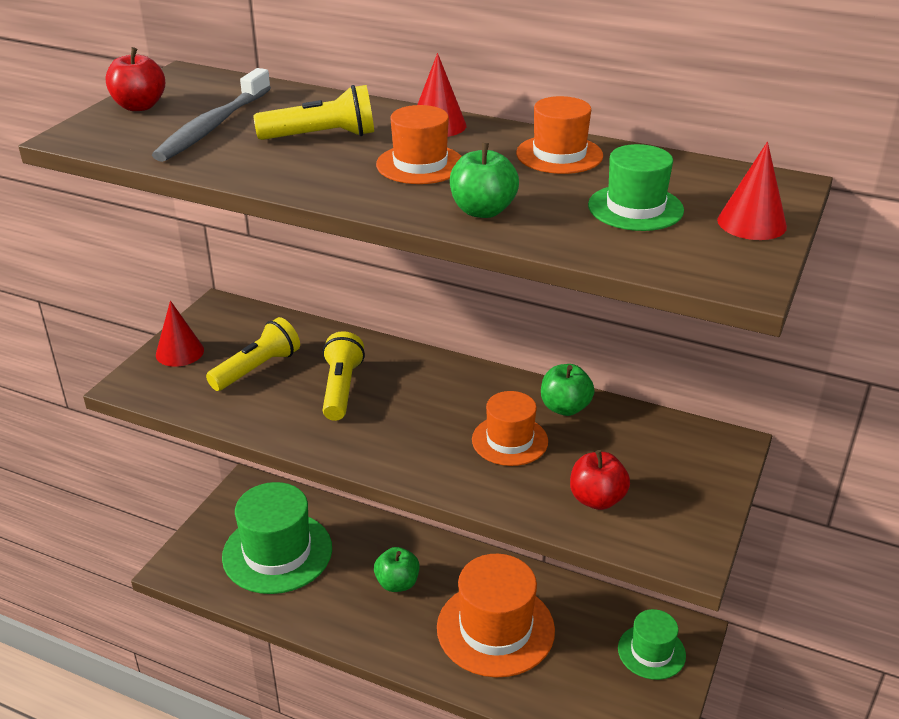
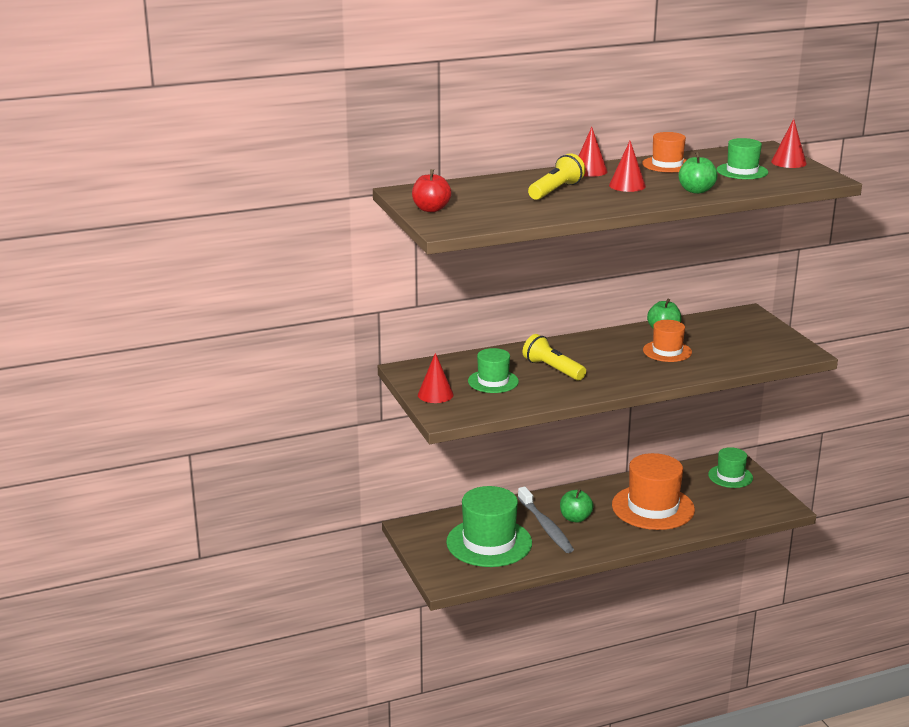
camera: 45 degrees left, 10 degrees down
grey toothbrush [152,68,271,162] -> grey toothbrush moved to [518,487,574,553]
yellow flashlight [206,317,300,391] -> green hat [468,348,519,393]
orange hat [376,105,462,184] -> red cone [609,141,646,192]
red apple [570,450,630,510] -> none

